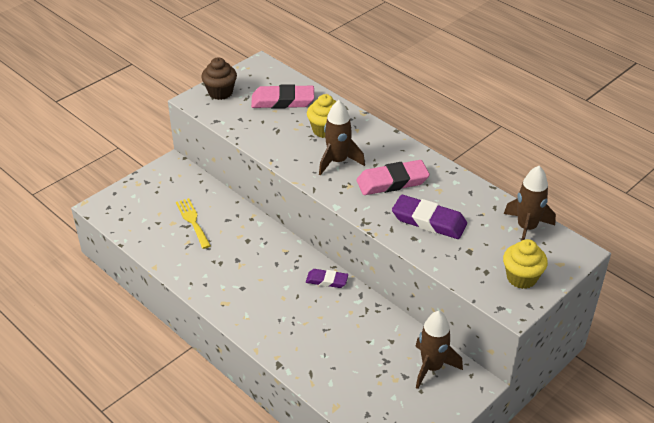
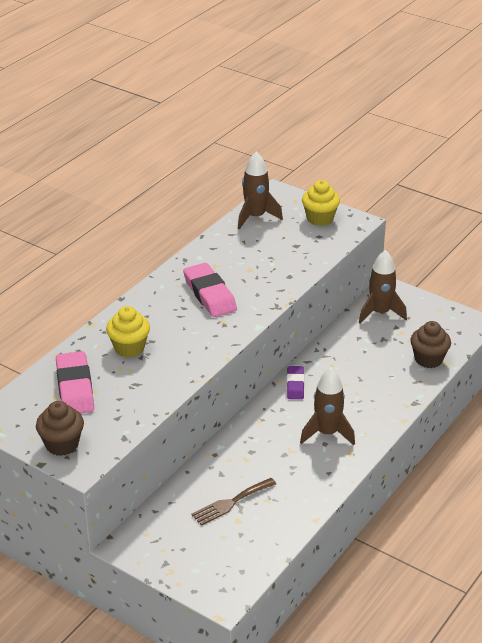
camera: 100 degrees left, 5 degrees down
yellow fork [176,198,211,249] -> brown fork [191,478,276,526]
brown rocket [319,100,365,175] -> brown rocket moved to [300,368,355,445]
purple eraser [392,195,467,239] -> none
none -> brown cupcake [410,321,451,368]

